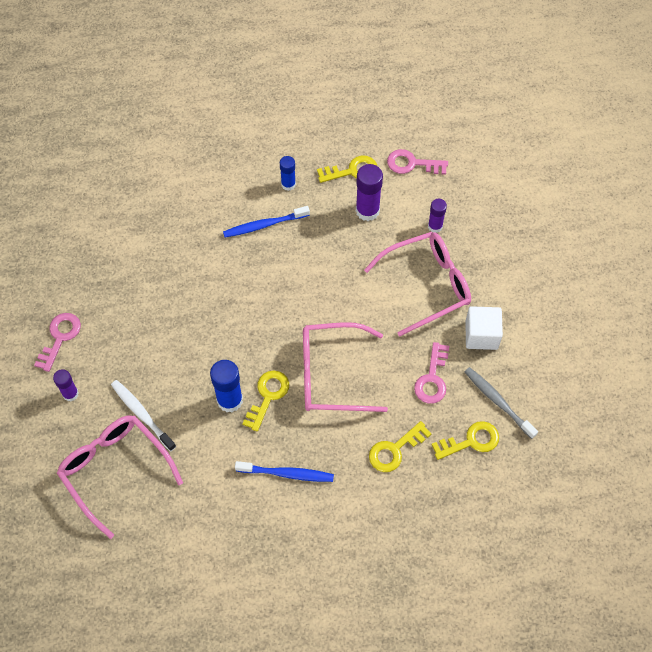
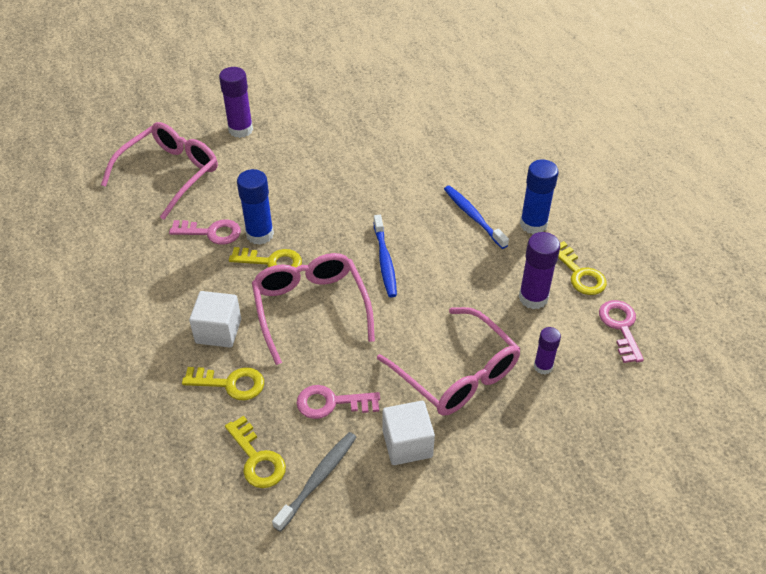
camera: 75 degrees right, 15 degrees down
pink key [34,313,81,372] -> pink key moved to [169,220,241,245]
purple glue stick [53,369,79,401] -> purple glue stick [219,67,253,138], size x1.63
white toothbrush [111,380,176,451] -> none
blue toothbrush [235,461,334,482] -> blue toothbrush moved to [373,215,397,297]
blue glue stick [280,156,296,191] -> blue glue stick [520,159,558,234], size x1.63
yellow key [369,421,431,472] -> yellow key turned 150 degrees clockwise [182,367,264,400]
none -> white cube [189,291,241,348]

